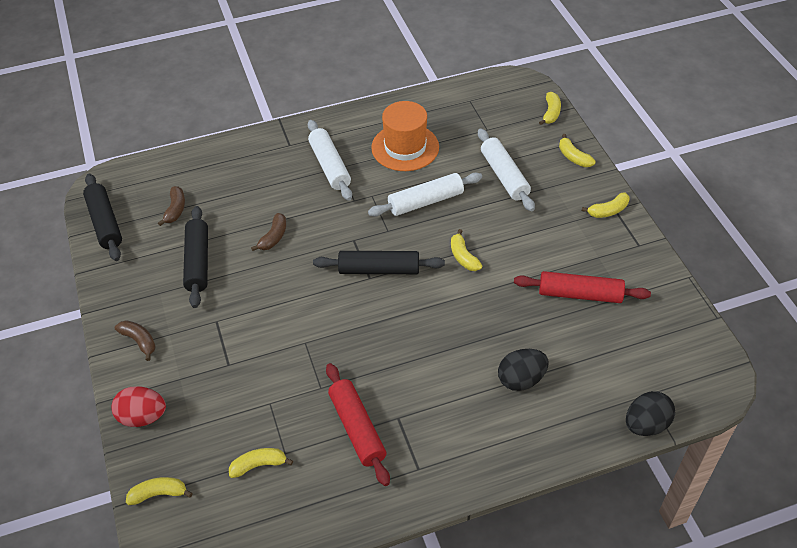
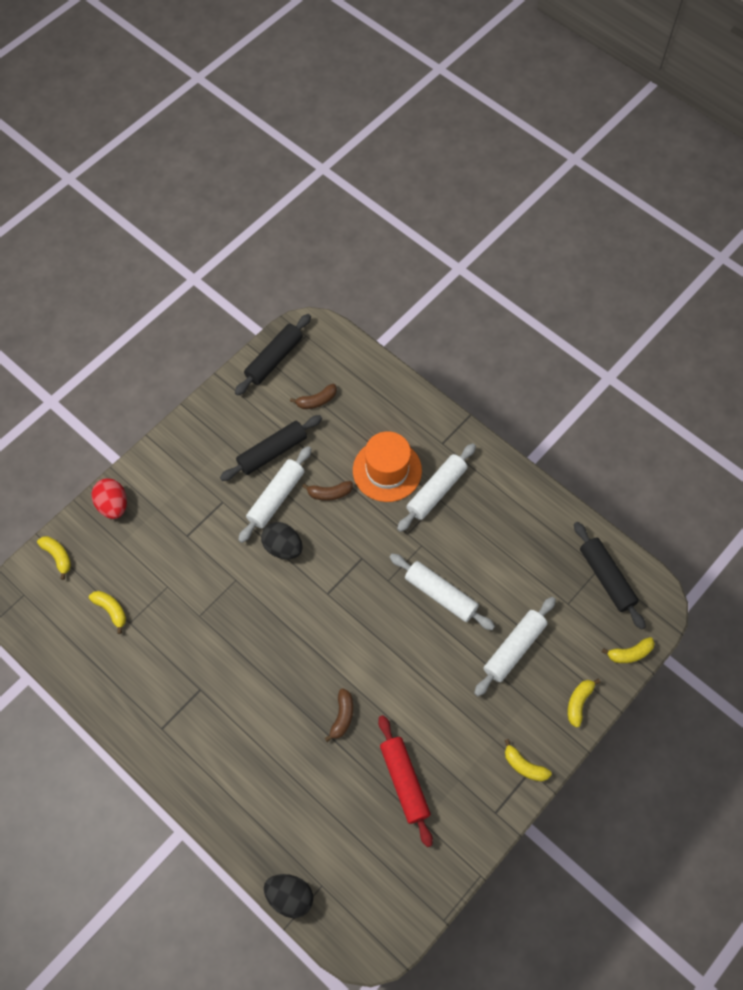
camera: 60 degrees right, 15 degrees up
brown banana [115,320,156,361] -> brown banana moved to [325,688,353,742]
black rolling pin [313,251,445,274] -> black rolling pin moved to [574,522,646,630]
red rolling pin [326,363,390,486] -> none
orange hat [371,101,439,171] -> orange hat moved to [353,431,422,502]
yellow banana [451,229,482,271] -> none
black egg [498,349,548,391] -> black egg moved to [261,522,303,559]
none -> white rolling pin [238,446,311,543]

